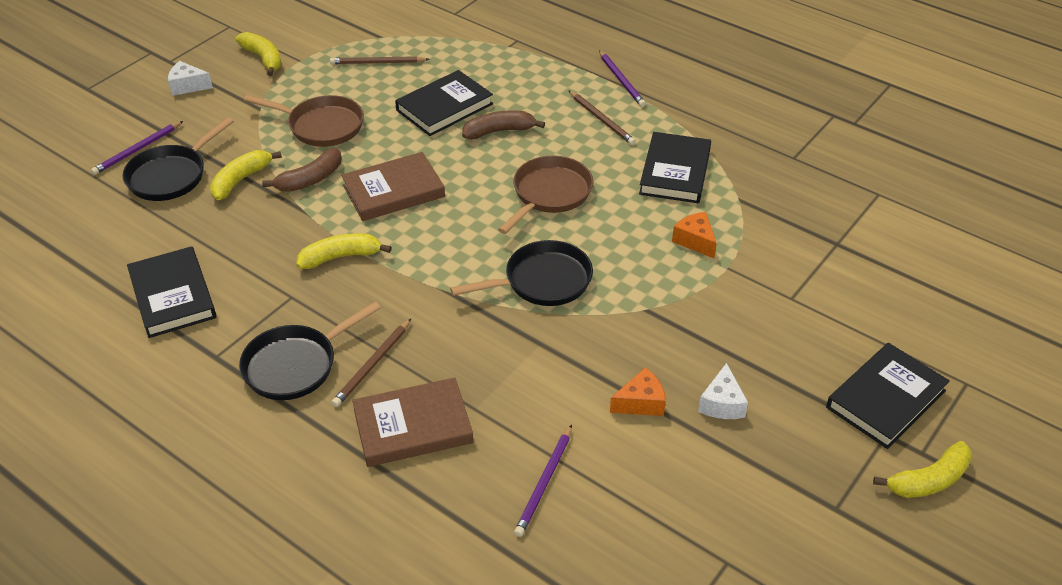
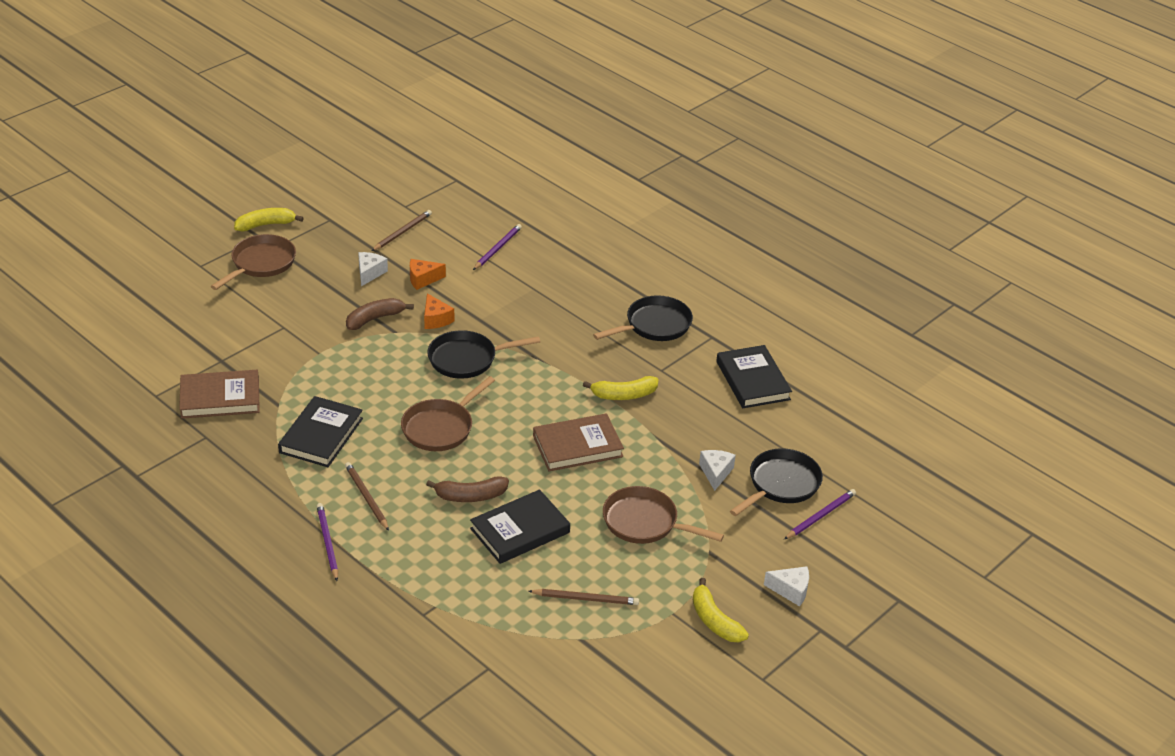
camera: 175 degrees left, 5 degrees down
yellow banana [210,150,282,200] -> white cheese [699,450,736,491]
brown banana [262,148,342,192] -> brown banana moved to [346,298,414,330]
brown pencil [332,319,411,407] -> brown pencil moved to [372,210,432,251]
brown book [352,377,473,467] -> brown book moved to [179,370,260,419]
orange cheese [672,212,717,258] -> orange cheese moved to [424,293,454,329]
black book [826,343,950,449] -> brown pan [211,234,296,290]

